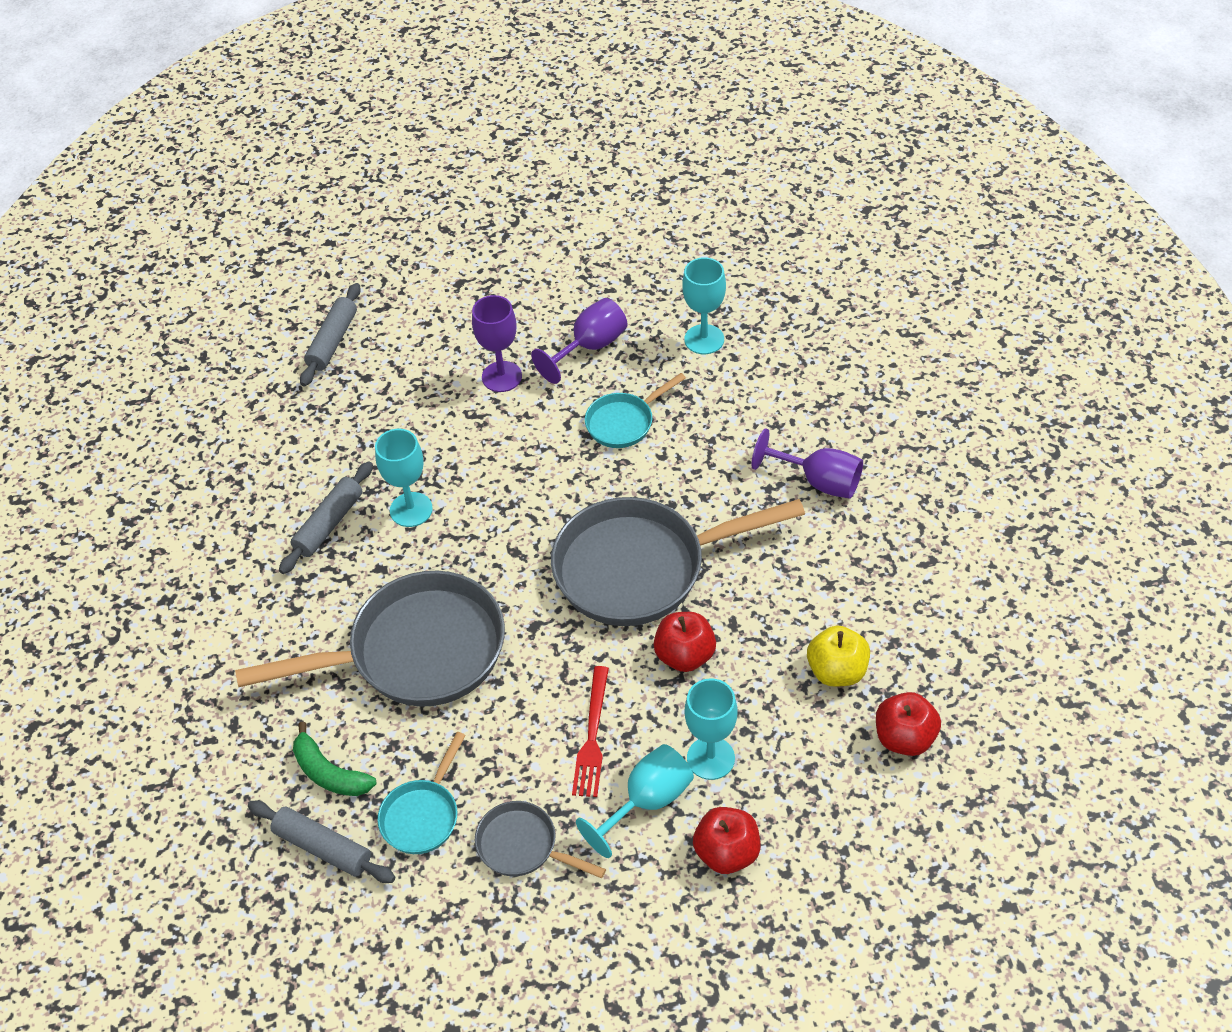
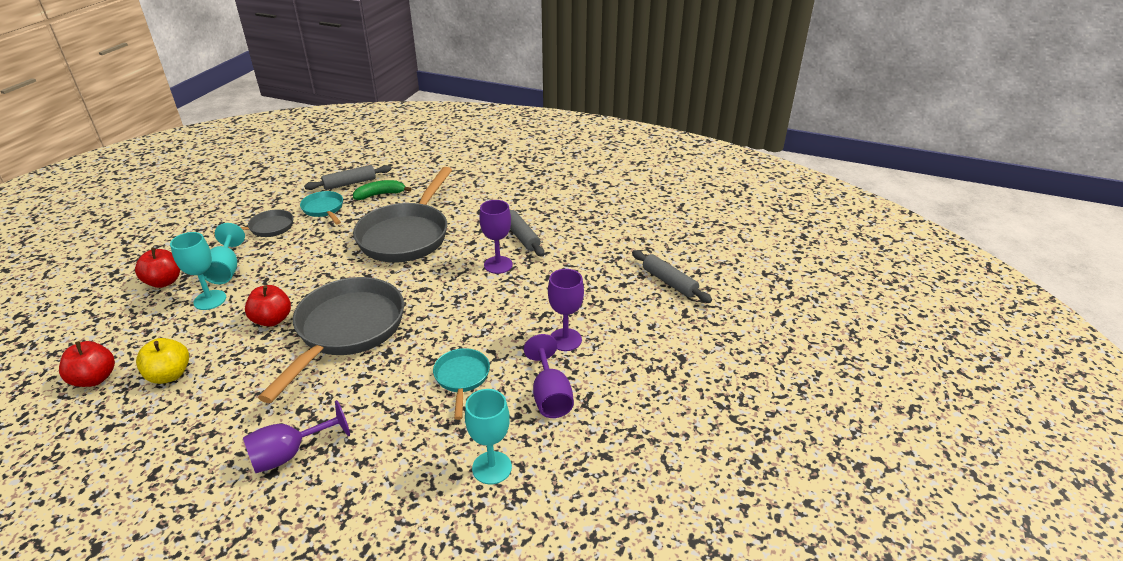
camera: 120 degrees right, 15 degrees down
turquoise goblet [375,429,433,527] -> purple goblet [479,200,513,274]
red fork [572,666,609,797] -> none

